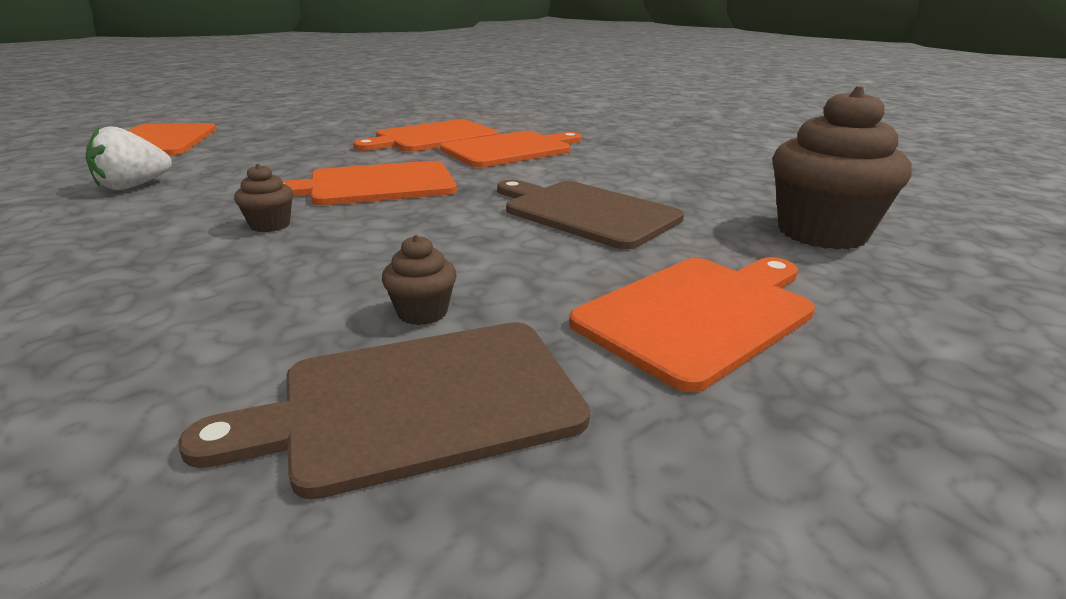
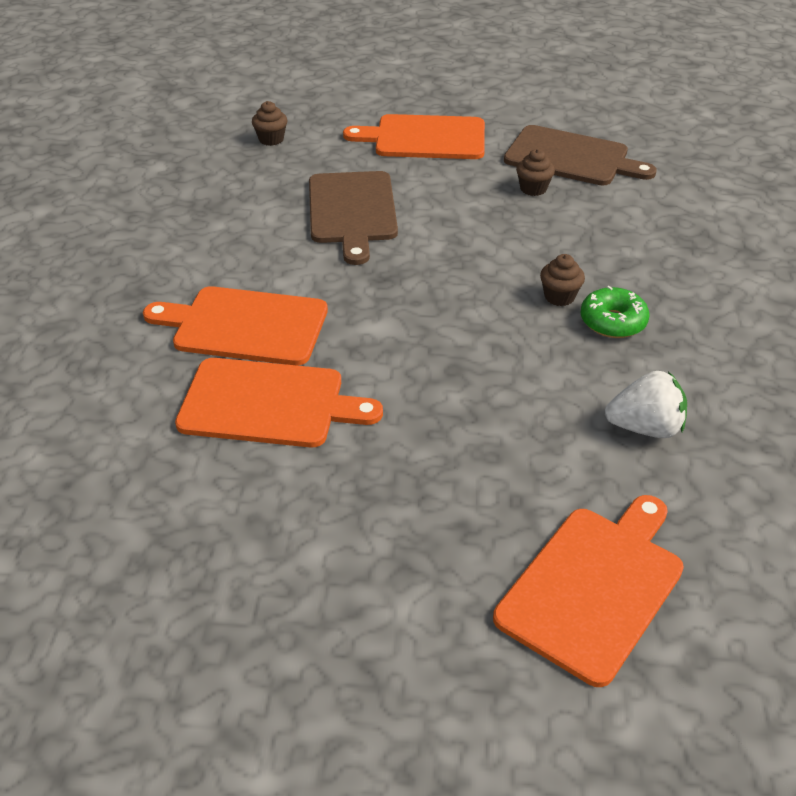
camera: 135 degrees left, 15 degrees up
orange cutting board [282,161,457,205] -> none
brown cupcake [772,86,912,250] -> brown cupcake [252,101,287,146], size x0.45
none -> green donut [581,286,649,338]

